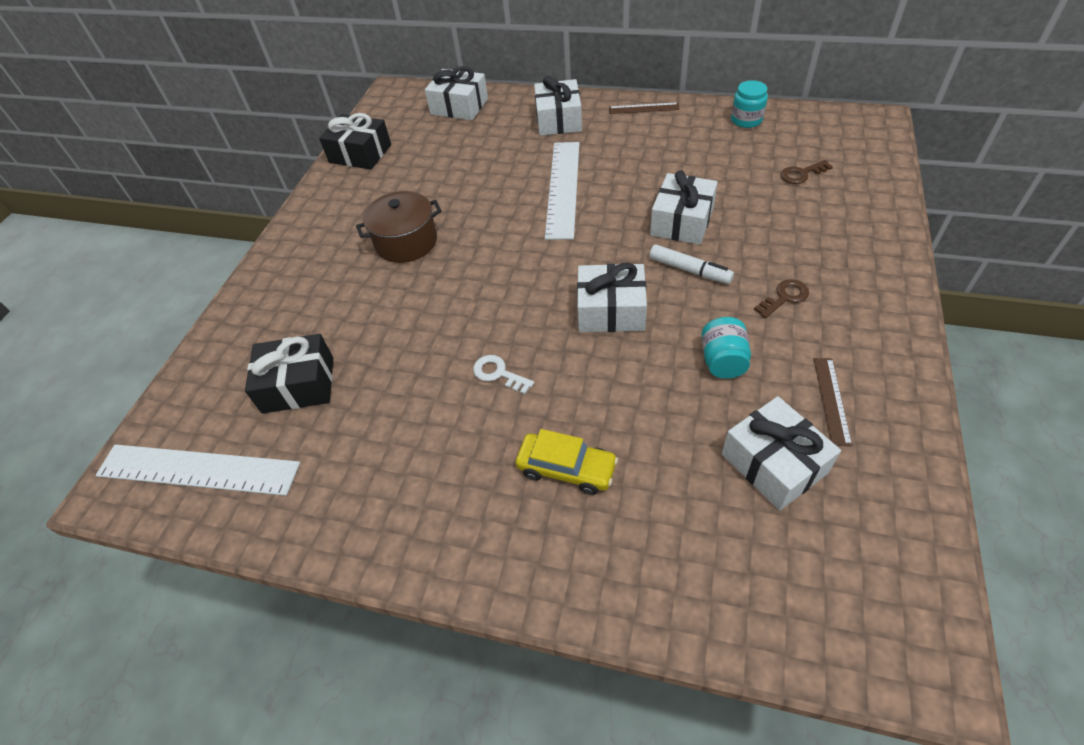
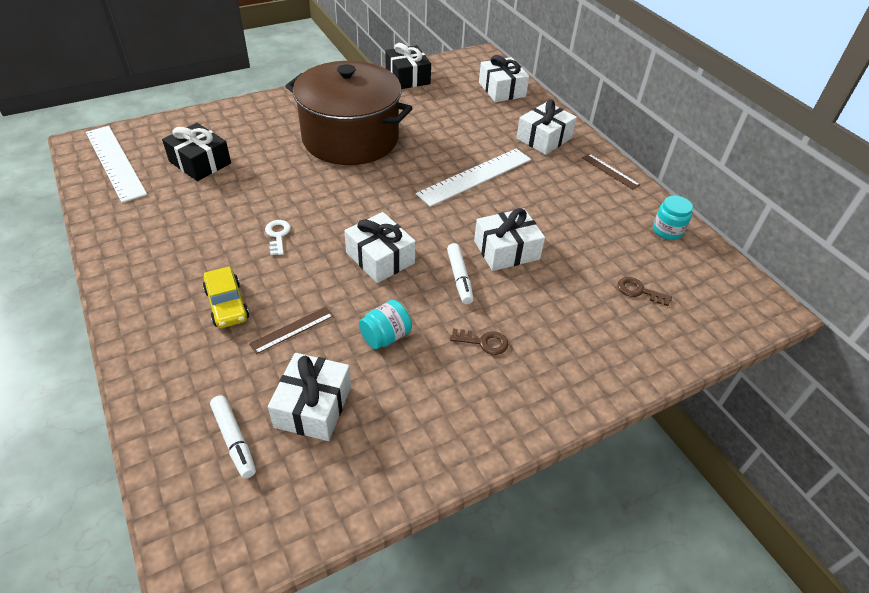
camera: 40 degrees right, 5 degrees down
brown pot [356,191,442,263] -> brown pot [285,61,412,165], size x1.96
brown ruler [814,358,852,446] -> brown ruler moved to [249,307,333,354]
none -> white marker [210,395,256,479]

